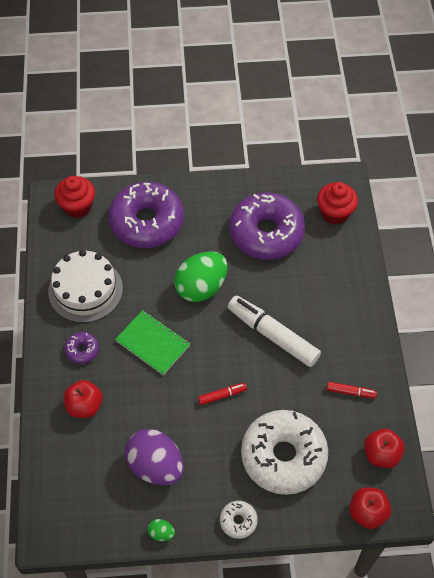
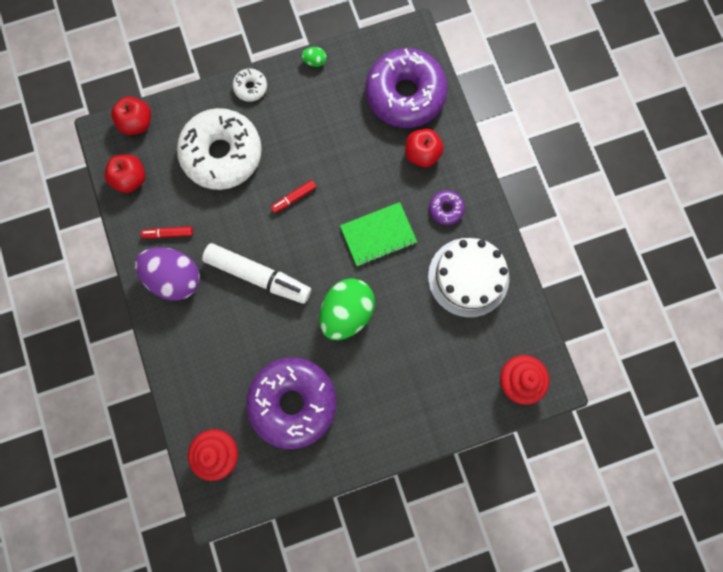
camera: 165 degrees right, 20 degrees up
purple donut [108,182,184,248] -> purple donut moved to [366,48,448,128]
green notebook [115,310,190,375] -> green notebook turned 45 degrees counterclockwise [340,202,417,266]
purple egg [125,429,184,485] -> purple egg moved to [135,247,200,301]

